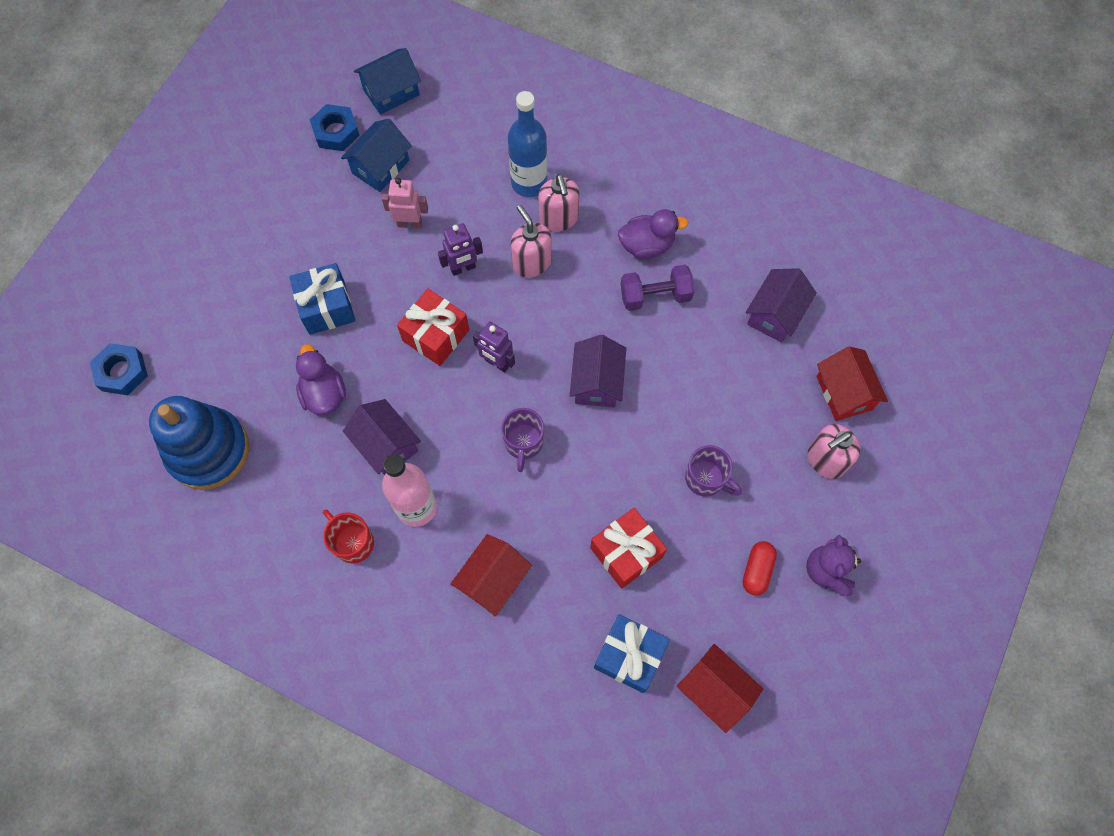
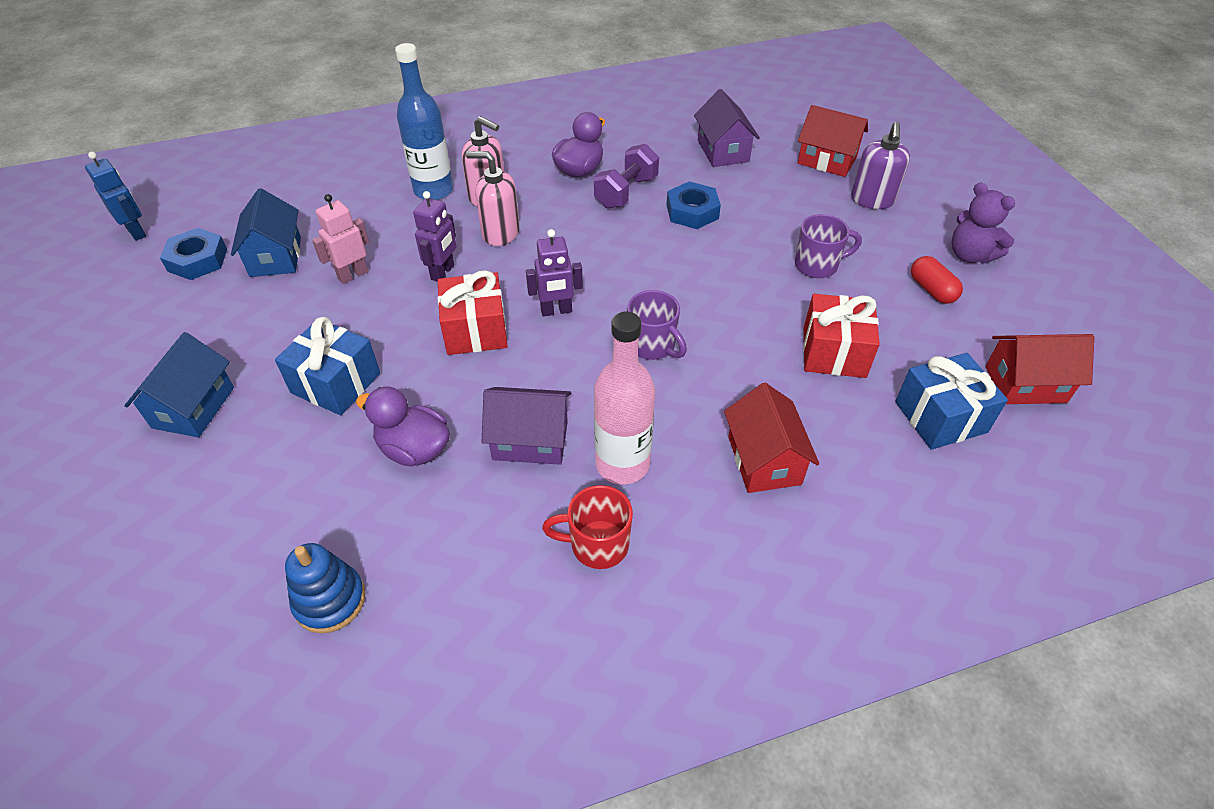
camera: 45 degrees left, 20 degrees down
blue nut [90,343,148,395] -> blue nut moved to [667,181,721,229]
blue stacking toy [149,396,249,490] -> blue stacking toy [285,543,365,633], size x0.55
blue house [354,48,421,115] -> blue house moved to [124,332,234,438]
purple house [569,335,626,407] -> none
pink soap dispenser [808,424,860,479] -> purple soap dispenser [851,121,910,209]
none -> blue robot [85,152,146,241]

